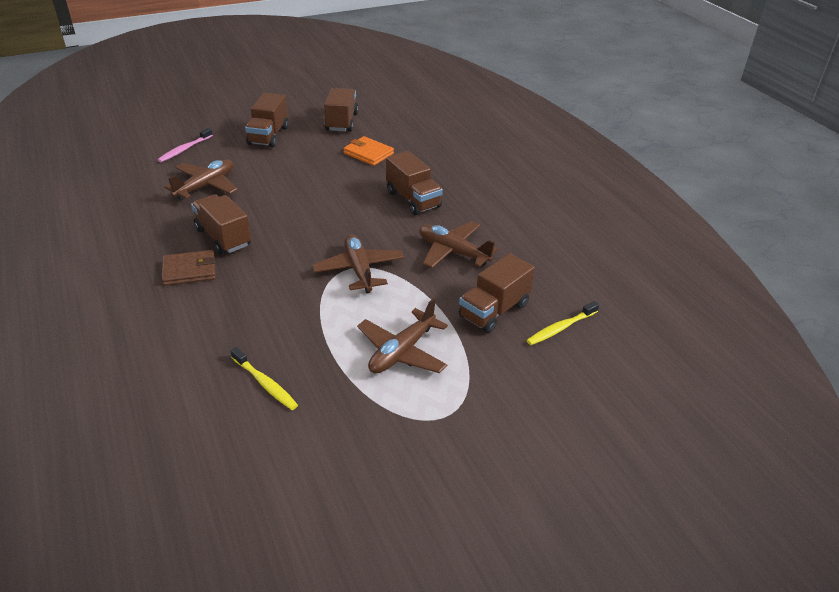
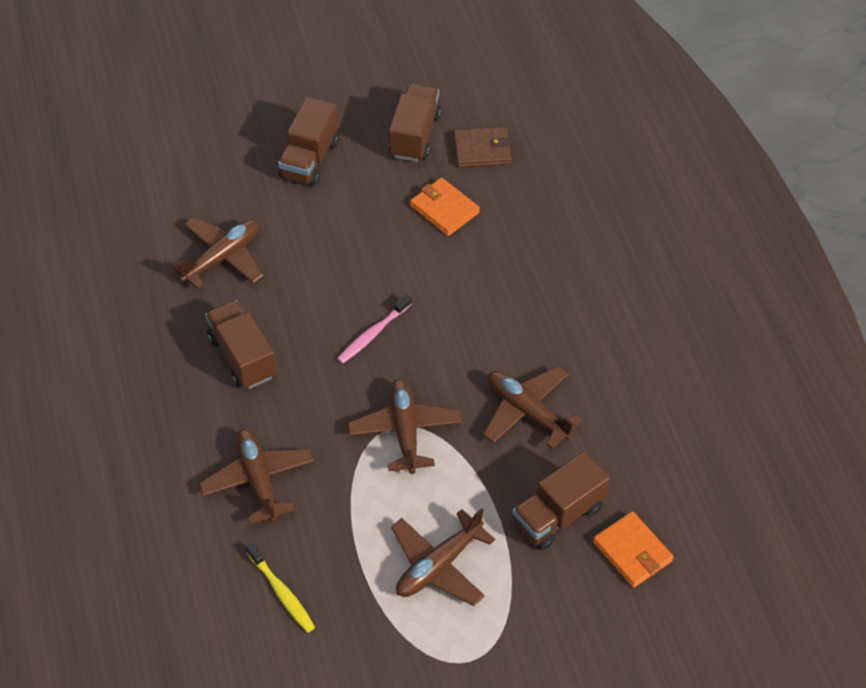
camera: 10 degrees right, 15 degrees up
pink toothbrush [158,128,213,162] -> pink toothbrush moved to [337,294,412,364]
brown wallet [162,250,216,286] -> brown wallet moved to [453,127,512,168]
brown truck [386,151,443,215] -> none
yellow toothbrush [526,301,599,345] -> orange wallet [593,511,674,588]
none -> brown plane [199,429,314,525]

